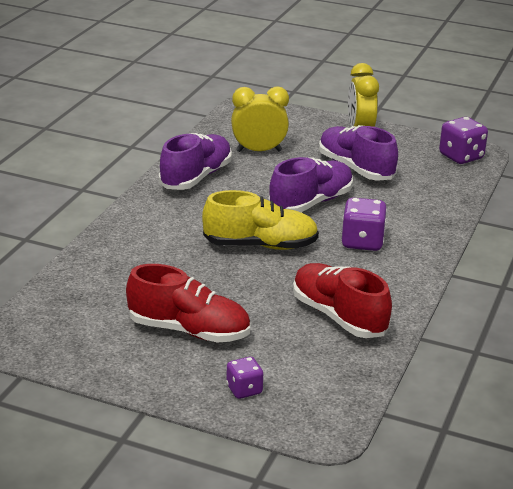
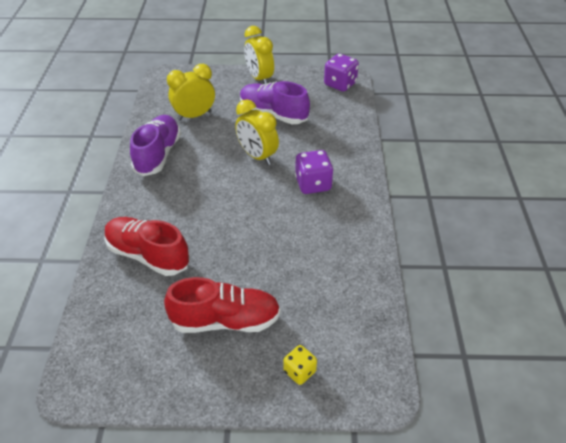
camera: 20 degrees left, 15 degrees up
yellow shoe [202,190,319,250] -> none
purple dice [226,357,263,399] -> yellow dice [283,345,317,385]
purple shoe [268,157,353,212] -> yellow clock [235,99,279,165]
red shoe [293,263,392,338] -> red shoe moved to [104,217,190,276]

